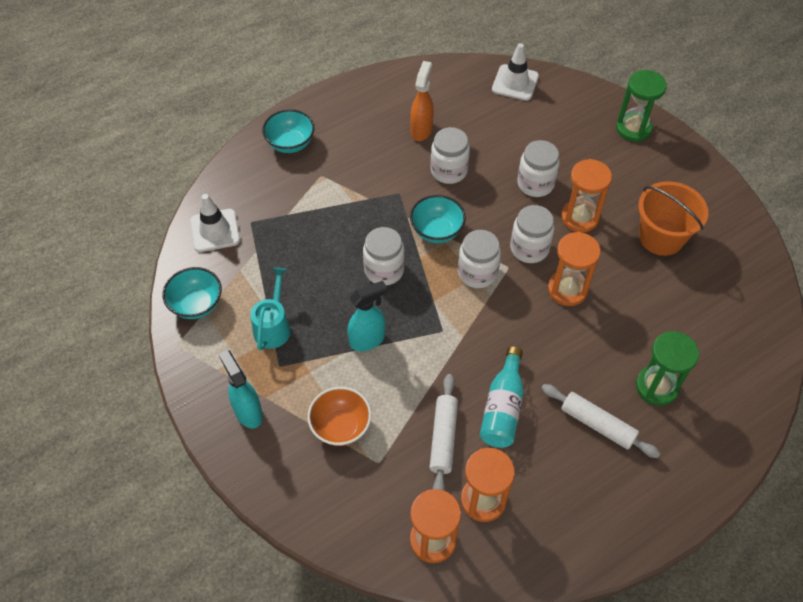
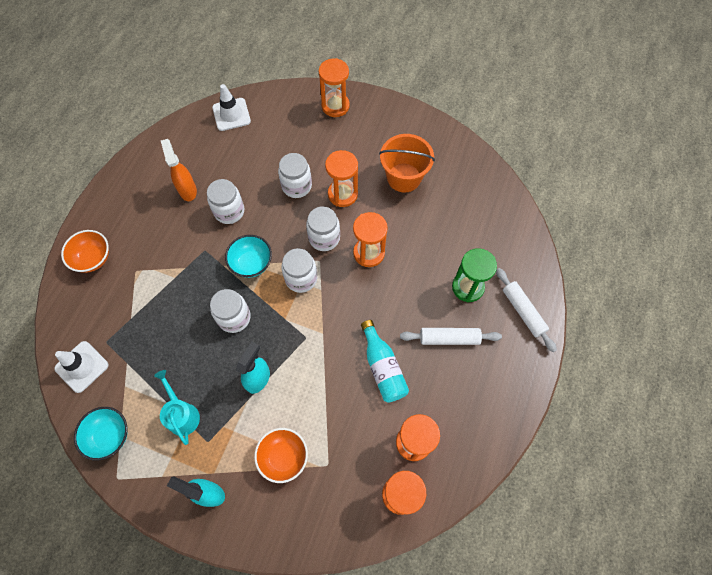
camera: 35 degrees left, 10 degrees up
turquoise bowl [262,109,315,153] -> orange bowl [61,230,109,273]
white rolling pin [430,374,458,491] -> white rolling pin moved to [496,268,557,352]
green hourglass [616,70,667,142] -> orange hourglass [319,58,350,117]

